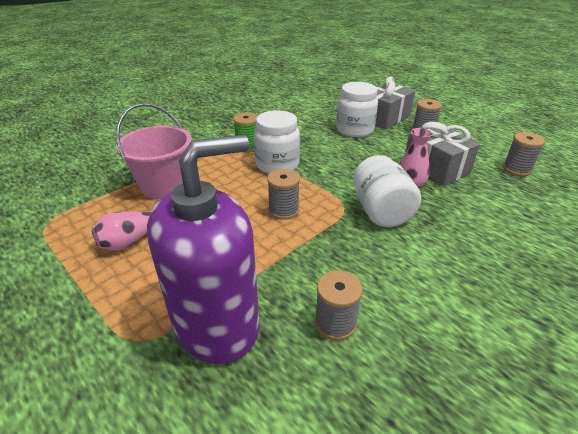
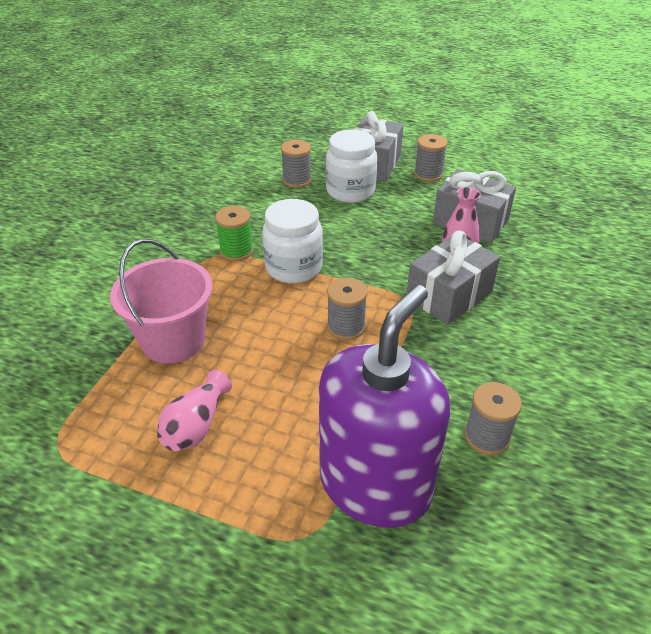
camera: 25 degrees left, 5 degrees up
white jar [353,155,421,227] -> grey gift [407,231,500,325]
grey spool [503,132,545,176] -> grey spool moved to [281,140,311,188]

